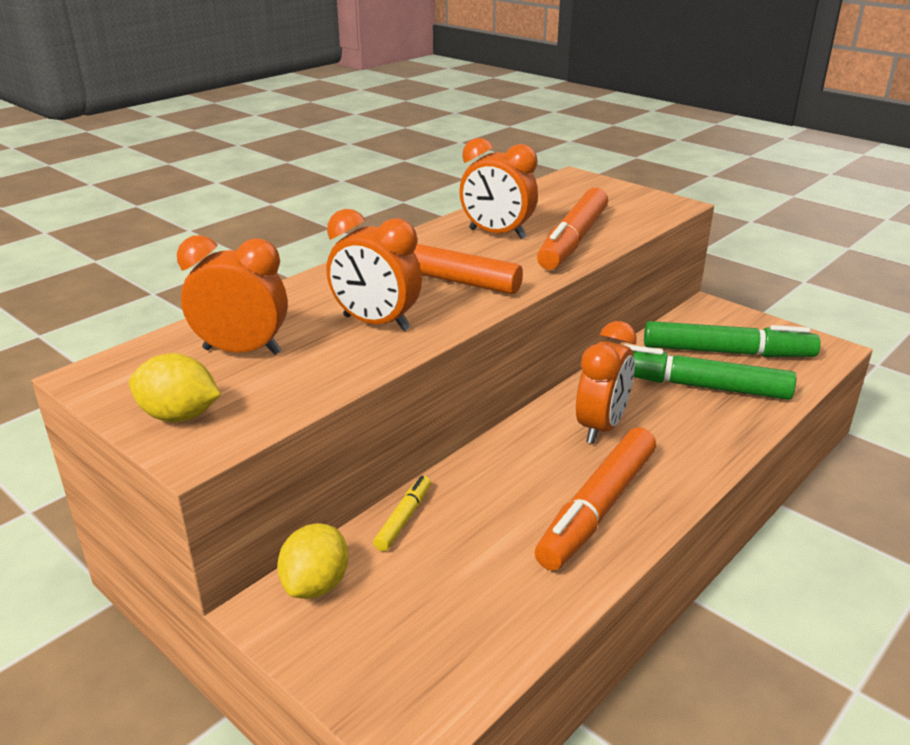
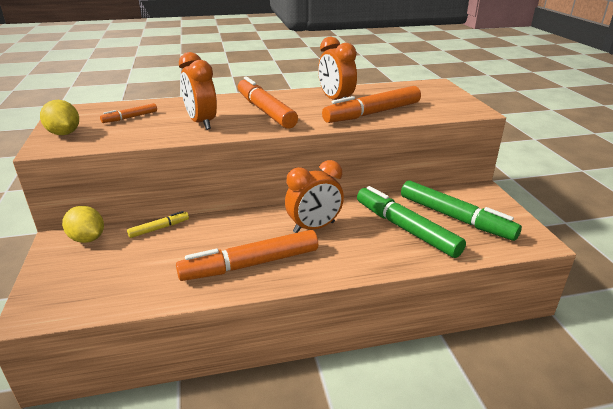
camera: 35 degrees right, 0 degrees up
orange clock [177,235,288,355] -> orange marker [100,103,157,123]
yellow lemon [277,523,348,599] -> yellow lemon turned 75 degrees clockwise [62,206,104,243]

